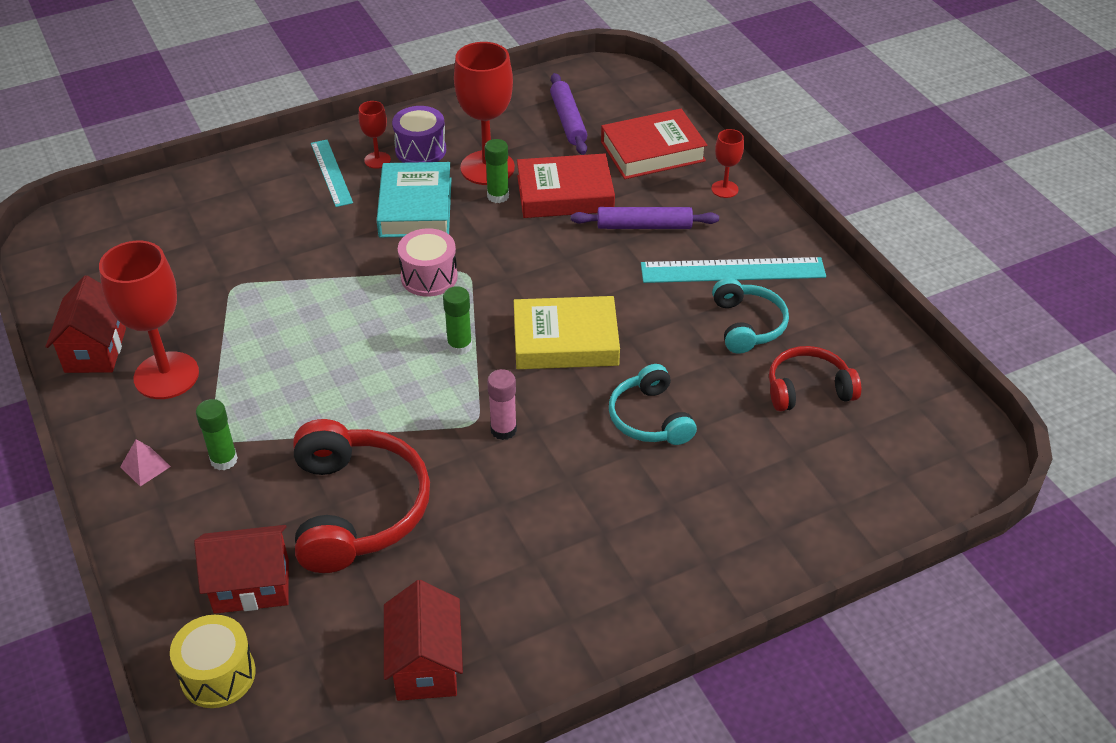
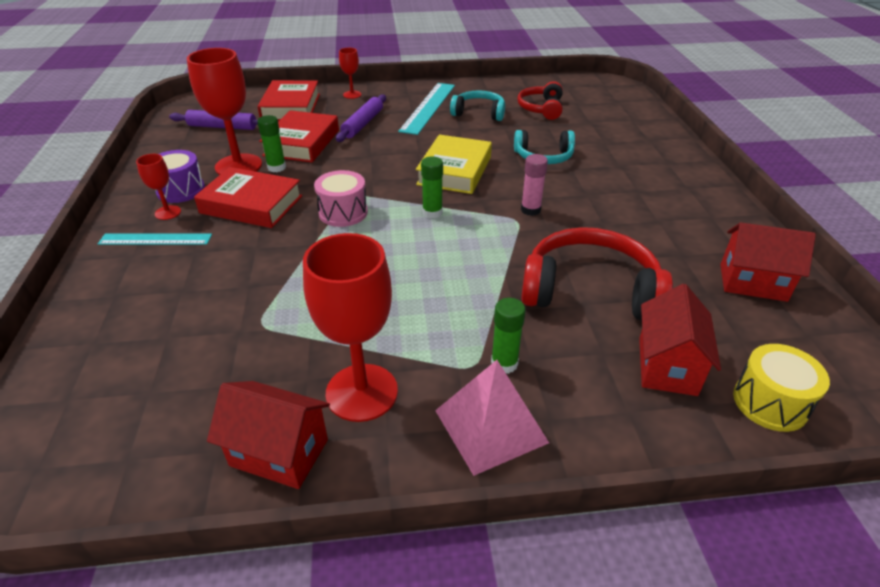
camera: 70 degrees left, 5 degrees down
pink pyramid [120,439,171,486] -> pink pyramid [435,360,549,476], size x2.09
turquoise book [377,162,451,237] -> red book [194,167,302,228]

